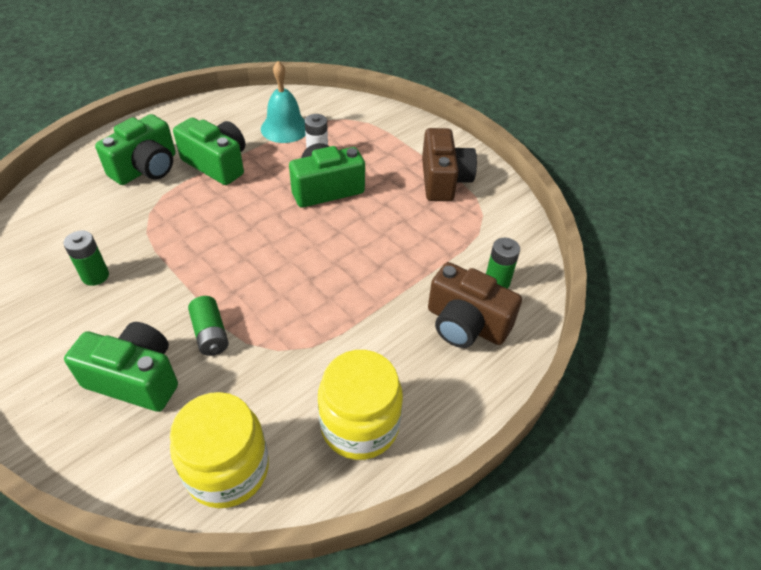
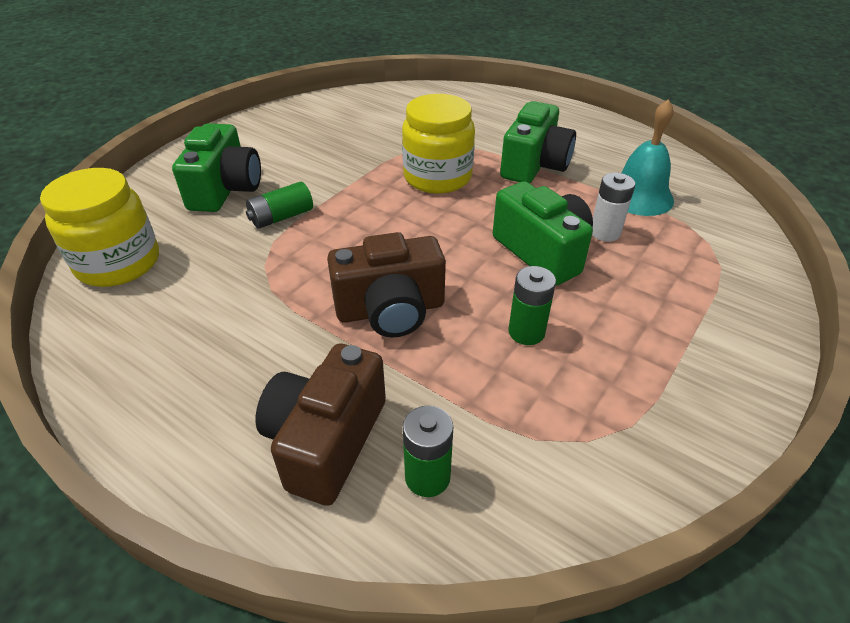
camera: 80 degrees right, 5 degrees down
green battery [64,231,109,286] -> green battery moved to [508,266,556,345]
green camera [95,114,176,185] -> none
yellow jar [318,350,403,460] -> yellow jar moved to [402,94,475,194]
brown camera [422,128,477,201] -> brown camera moved to [327,232,446,338]

